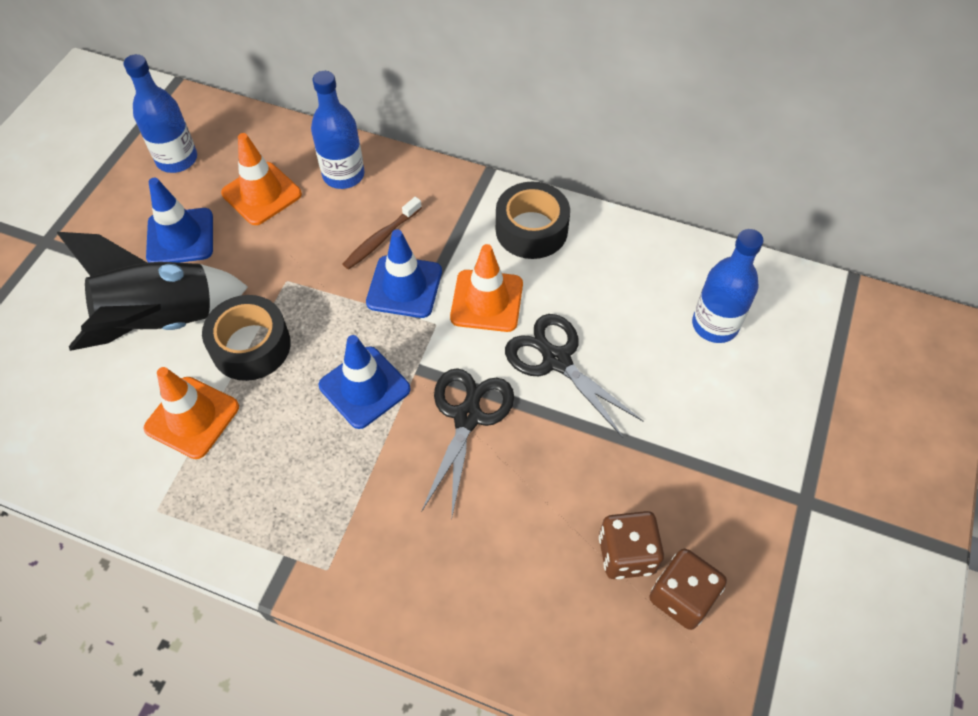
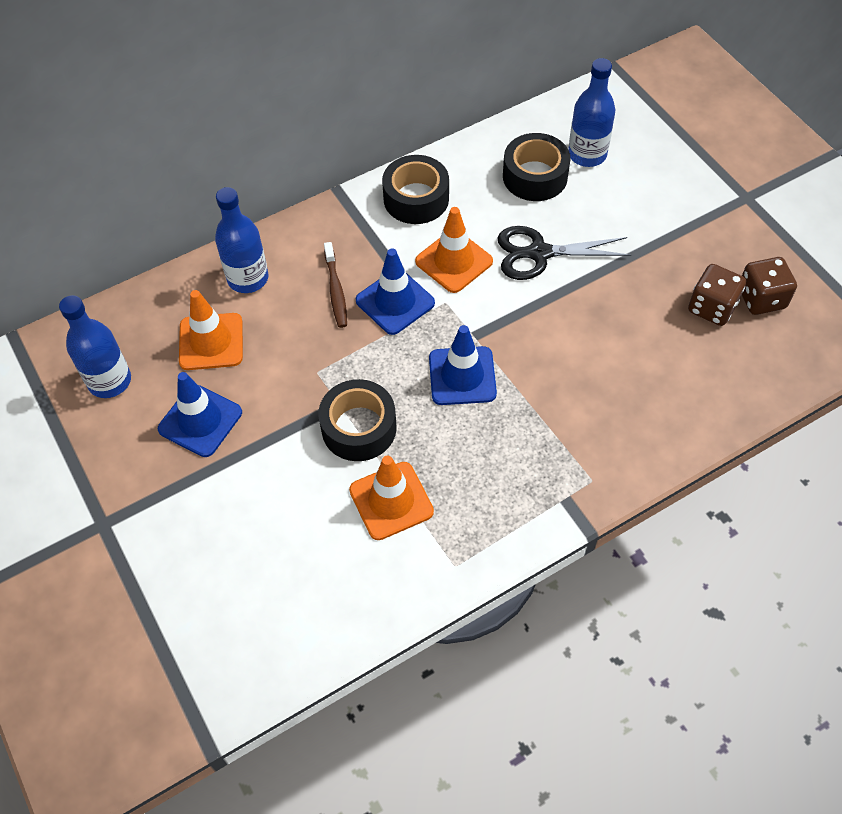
camera: 50 degrees left, 0 degrees up
black rocket [57,232,248,351] -> none
black scissors [422,368,514,516] -> none
none -> black tape [503,133,570,201]

